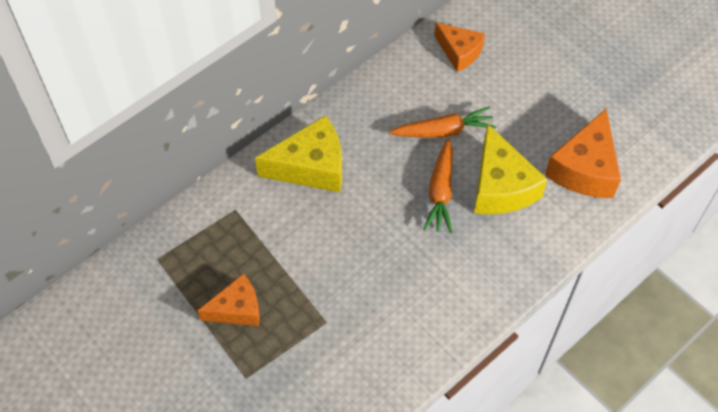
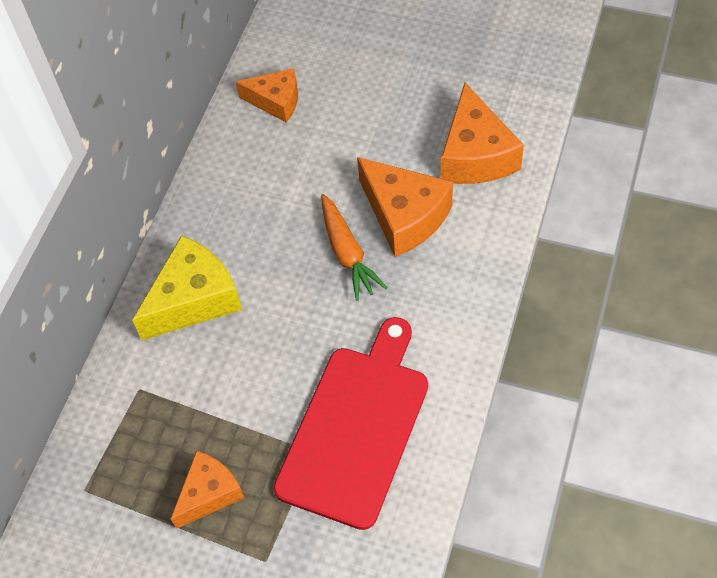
camera: 25 degrees left, 0 degrees up
orange carrot [389,107,496,138] -> none
yellow cheese [474,123,548,215] -> orange cheese [357,157,453,257]
none -> red cutting board [274,317,428,530]

